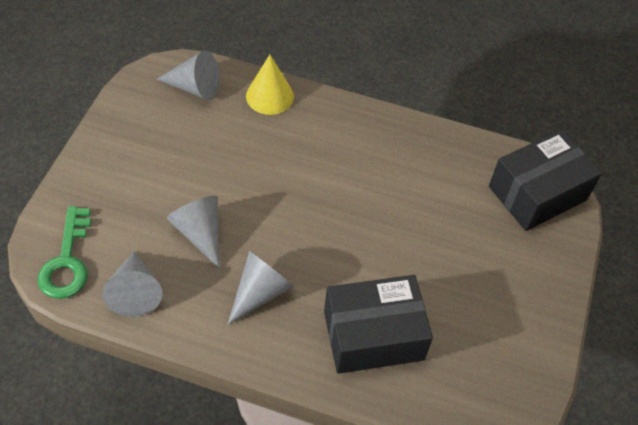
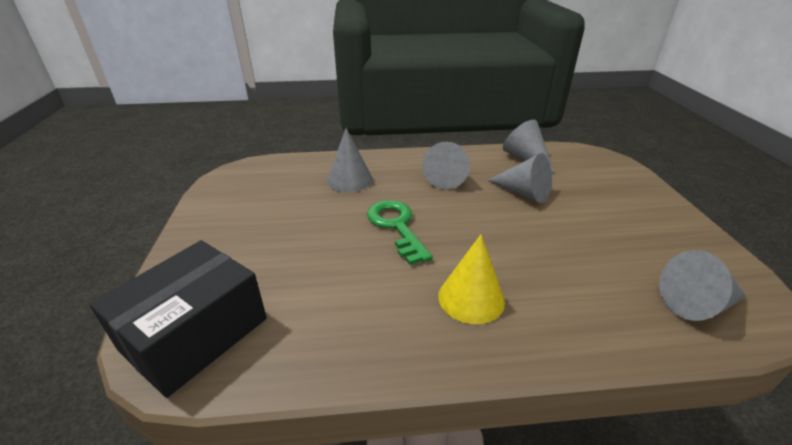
camera: 160 degrees right, 20 degrees down
green key [37,206,91,299] -> green key moved to [367,200,433,265]
yellow cone [246,55,294,115] -> yellow cone moved to [438,234,505,324]
black box [324,275,433,374] -> grey cone [327,128,373,192]

